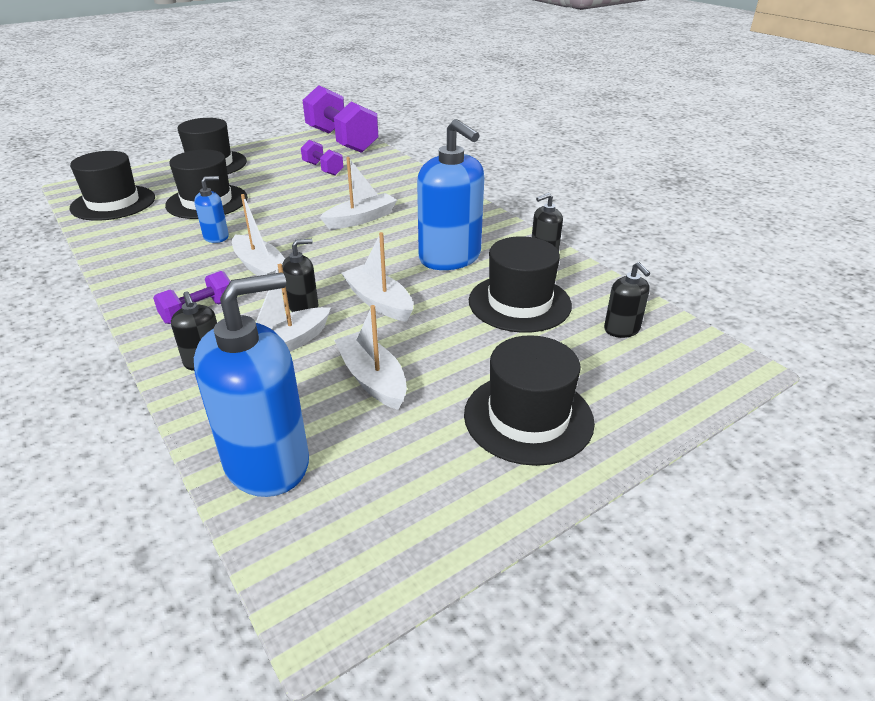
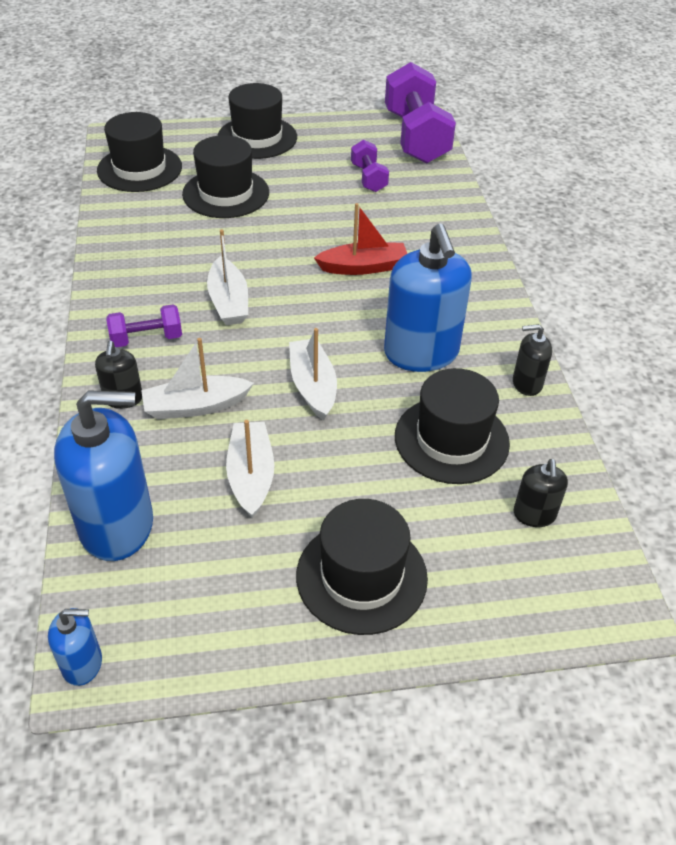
camera: 25 degrees right, 10 degrees up
blue soap dispenser [194,176,229,243] -> blue soap dispenser moved to [48,608,102,686]
black soap dispenser [282,239,318,312] -> none
white boat [320,157,397,229] -> red boat [314,203,407,275]

